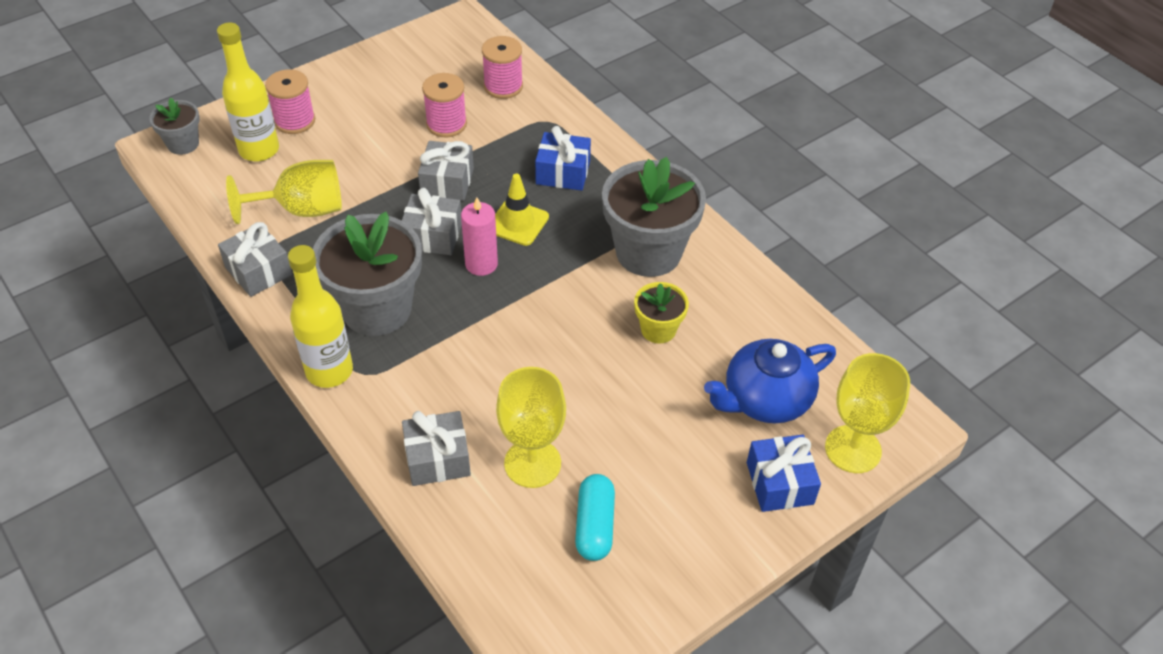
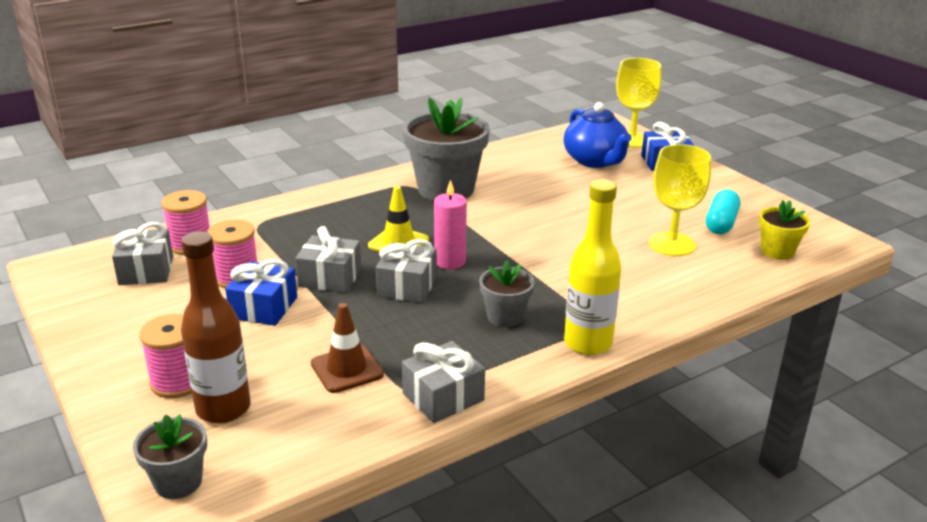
camera: 85 degrees left, 20 degrees down
yellow bottle [217,22,279,161] -> brown bottle [181,231,251,423]
yellow goblet [226,160,342,224] -> brown traffic cone [311,303,384,393]
grey flower pot [313,212,422,336] -> grey flower pot [479,260,534,328], size x0.51
grey gift [402,411,471,486] -> grey gift moved to [112,222,173,285]
blue gift [535,126,591,191] -> blue gift moved to [225,259,297,326]
turquoise capsule [575,474,615,561] -> turquoise capsule turned 75 degrees counterclockwise [706,189,740,234]
yellow flower pot [634,282,689,344] -> yellow flower pot moved to [759,200,810,260]

